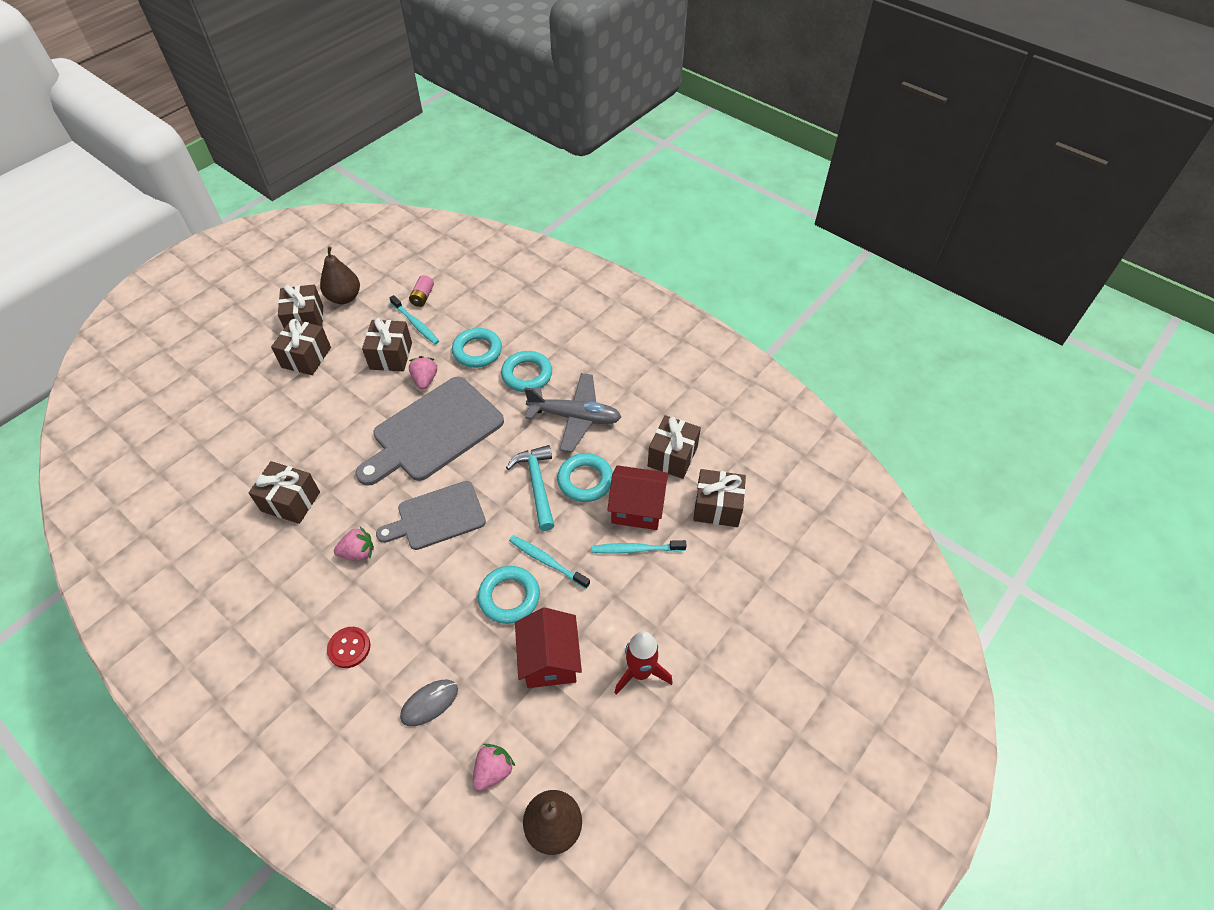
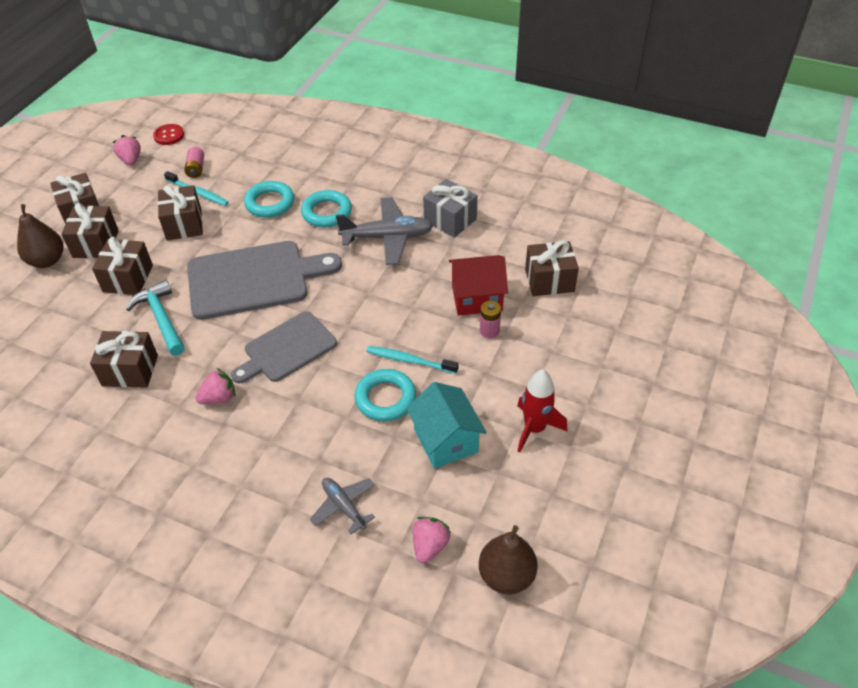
camera: 15 degrees left, 5 degrees down
brown pear [320,247,360,304] -> brown pear moved to [17,204,63,268]
red button [327,627,370,668] -> red button moved to [153,124,184,145]
grey cutting board [356,377,504,486] -> grey cutting board turned 135 degrees counterclockwise [187,241,342,320]
grey mouse [400,680,458,726] -> grey plane [310,478,375,534]
pink strawberry [409,356,437,389] -> pink strawberry moved to [113,135,141,165]
turquoise hammer [506,445,555,531] -> turquoise hammer moved to [126,280,185,356]
red house [515,607,582,688] -> turquoise house [406,382,487,469]
turquoise ring [557,453,613,502] -> none
turquoise toothbrush [591,540,687,554] -> pink battery [480,301,501,339]
brown gift [648,415,701,479] -> brown gift moved to [92,237,153,295]
none -> grey gift [423,179,478,238]

